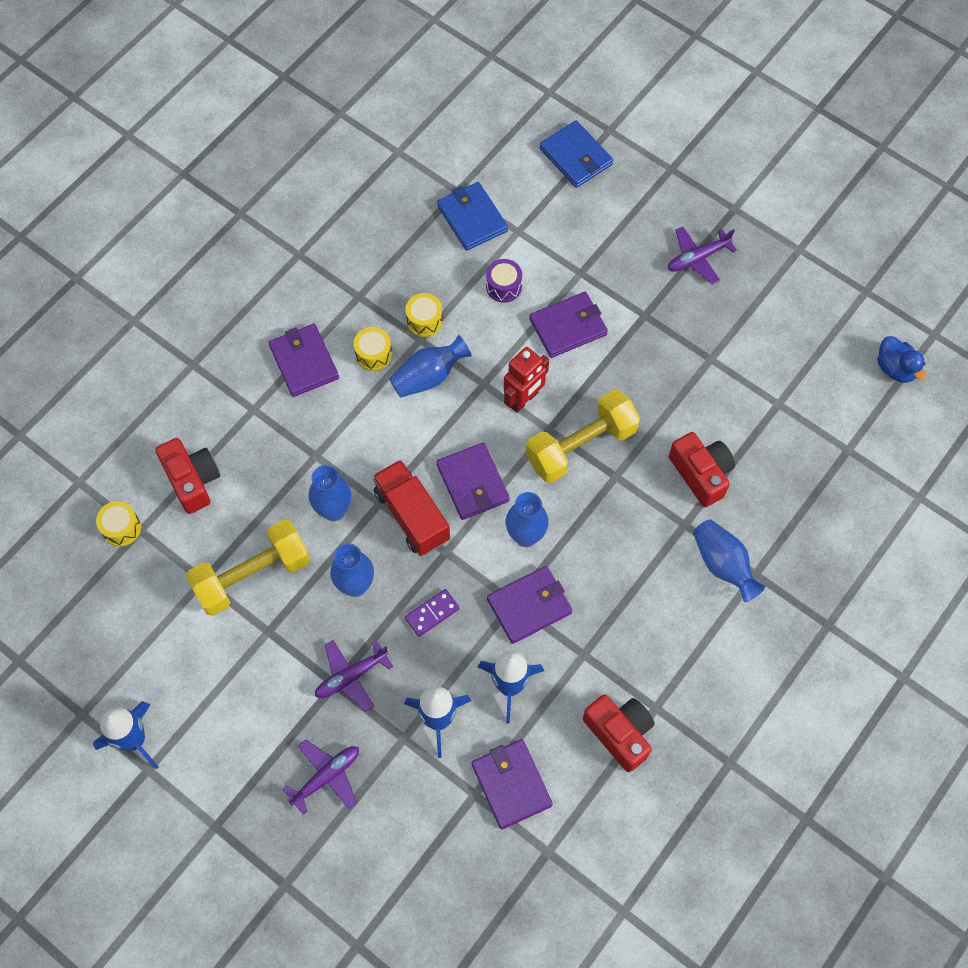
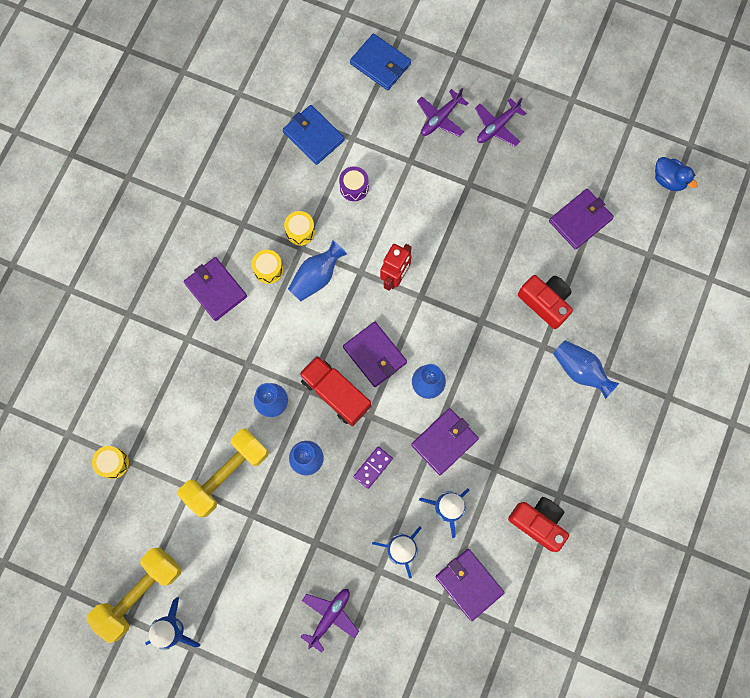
camera: 15 degrees left, 10 degrees up
red camera [155,438,220,514] -> none
purple plane [315,640,393,712] -> purple plane moved to [417,88,468,137]
yellow dumbbell [526,390,640,483] -> yellow dumbbell moved to [86,548,182,643]
purple wallet [529,292,608,358] -> purple wallet moved to [549,189,614,250]

